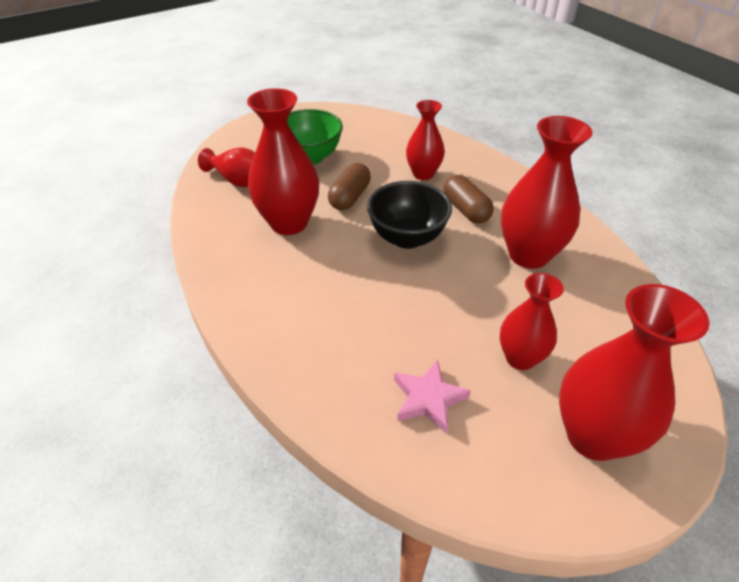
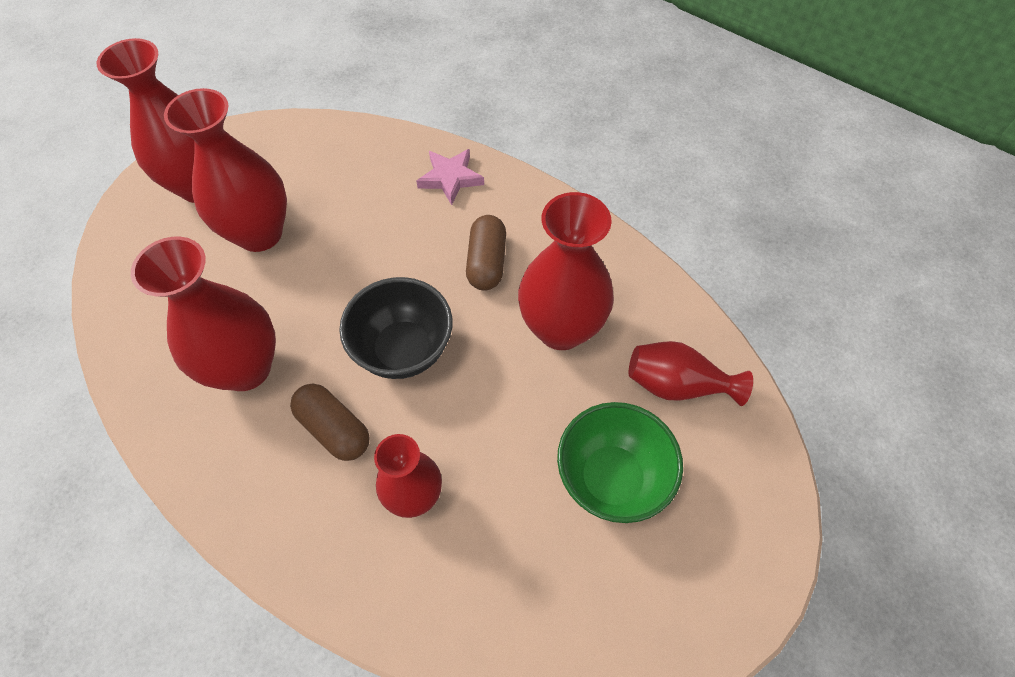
camera: 160 degrees right, 15 degrees up
brown capsule [328,163,371,210] -> brown capsule moved to [466,215,506,291]
pink star [394,360,471,433] -> pink star moved to [416,149,484,205]
red vase [500,273,564,370] -> red vase [164,88,287,252], size x1.61

